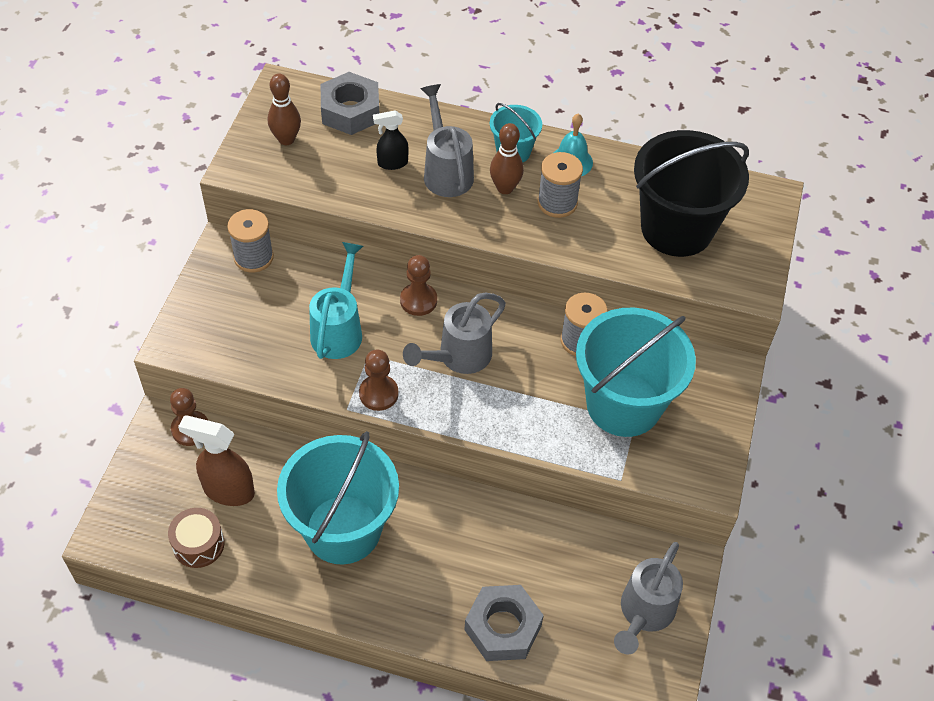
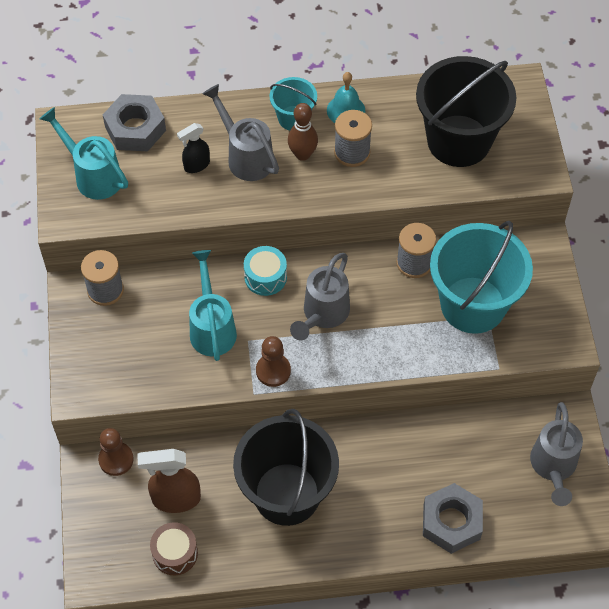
camera: 20 degrees left, 5 degrees up
brown bowling pin [268,74,301,145] -> turquoise watering can [40,107,128,200]
turquoise bucket [277,431,399,564] -> black bucket [233,409,339,526]
brown pawn [400,255,437,316] -> turquoise drum [244,246,287,296]

